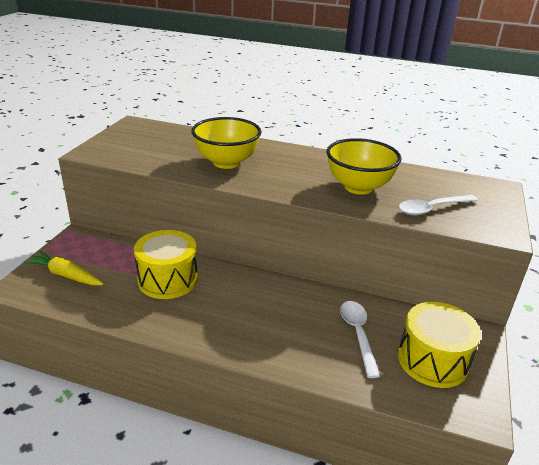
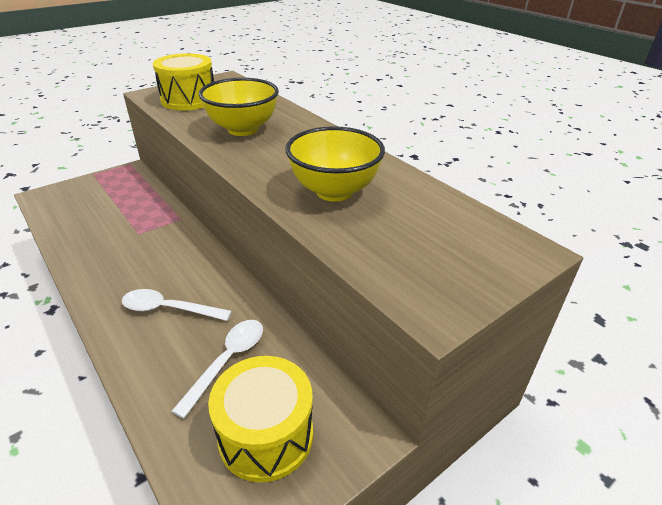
camera: 35 degrees right, 5 degrees up
yellow carrot [24,251,104,285] -> none
yellow drum [134,230,198,299] -> yellow drum moved to [153,53,214,110]
white spoon [399,195,478,215] -> white spoon moved to [122,289,232,321]

